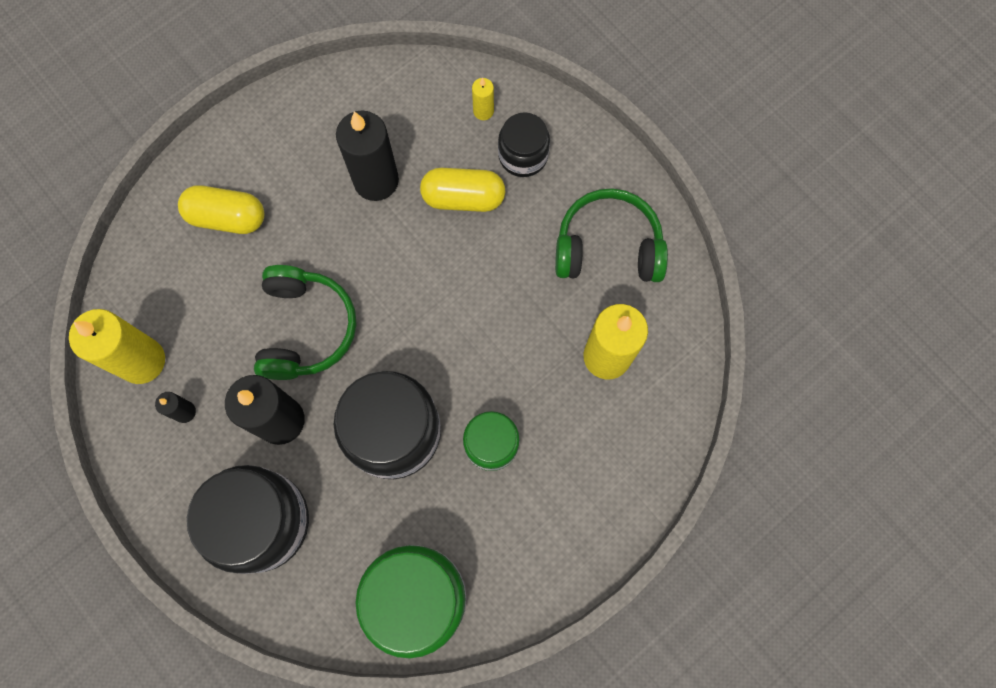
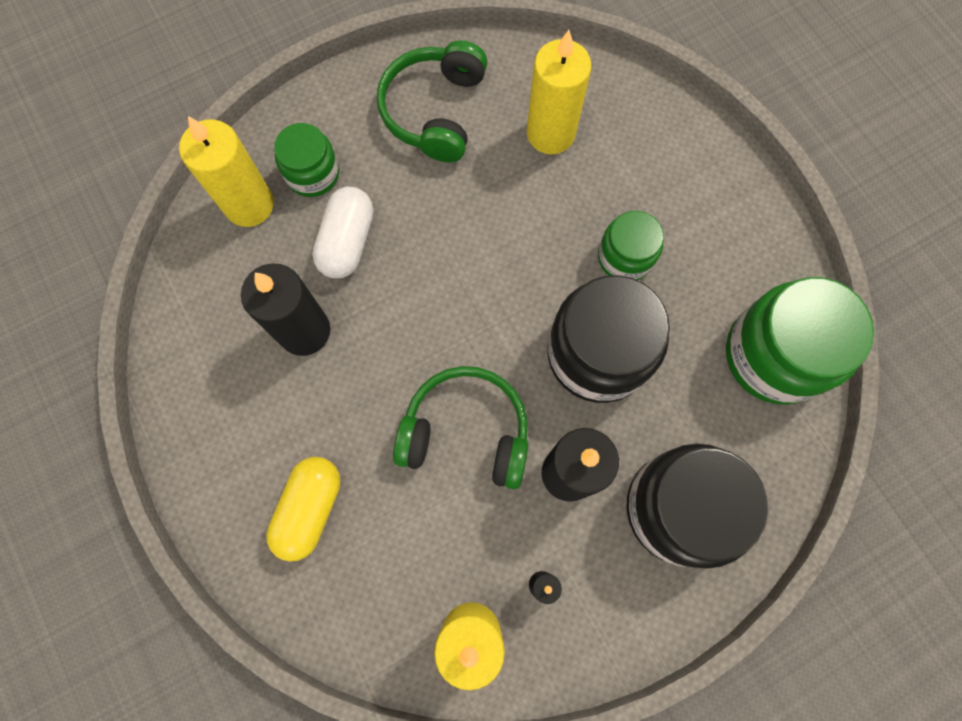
camera: 80 degrees left, 0 degrees up
yellow capsule [420,168,505,212] -> white capsule [312,187,373,279]
yellow candle [472,77,494,120] -> yellow candle [179,116,274,227], size x2.15
black jar [498,112,550,177] -> green jar [274,123,339,197]

